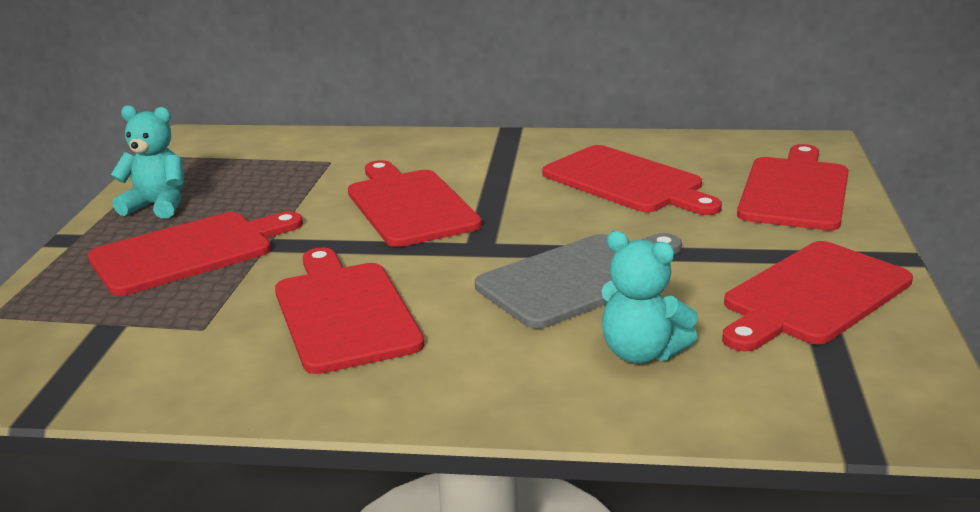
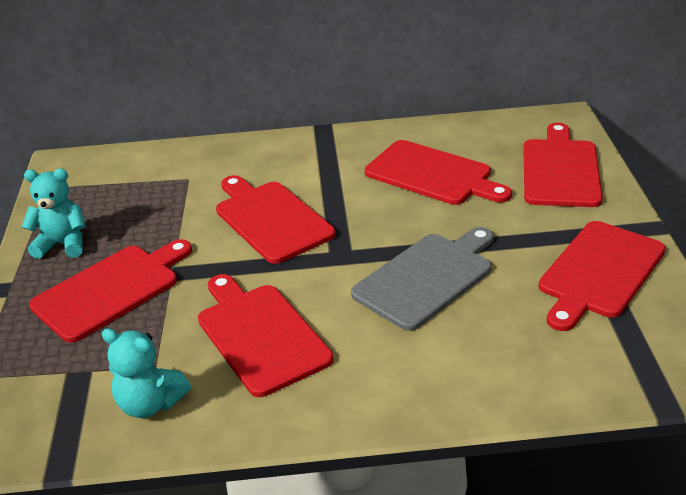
camera: 10 degrees left, 10 degrees up
turquoise teddy bear [601,231,698,363] -> turquoise teddy bear moved to [101,328,191,418]

